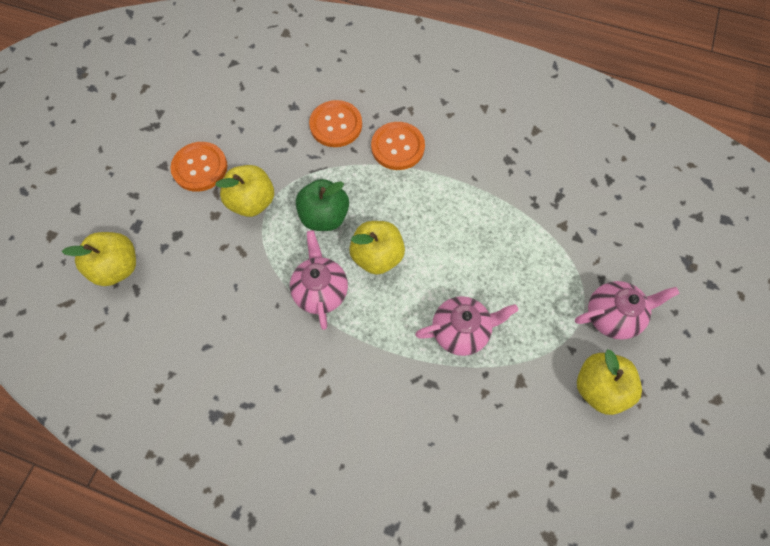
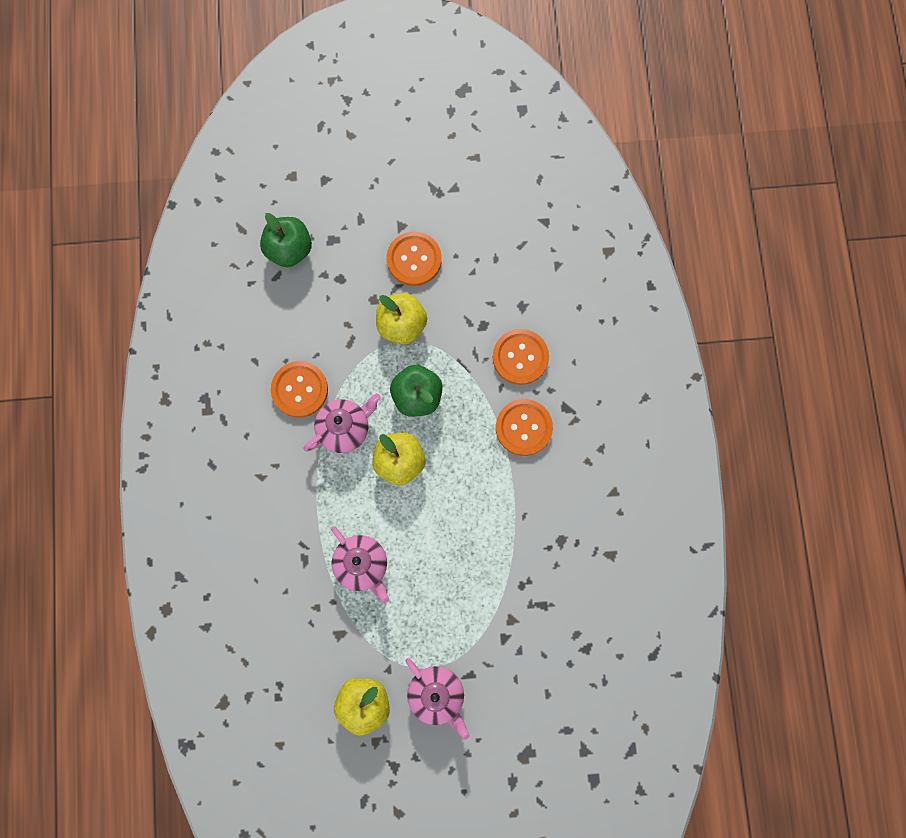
camera: 65 degrees right, 10 degrees up
yellow apple [62,232,136,286] -> green apple [260,213,312,267]
none -> orange button [271,361,328,418]

